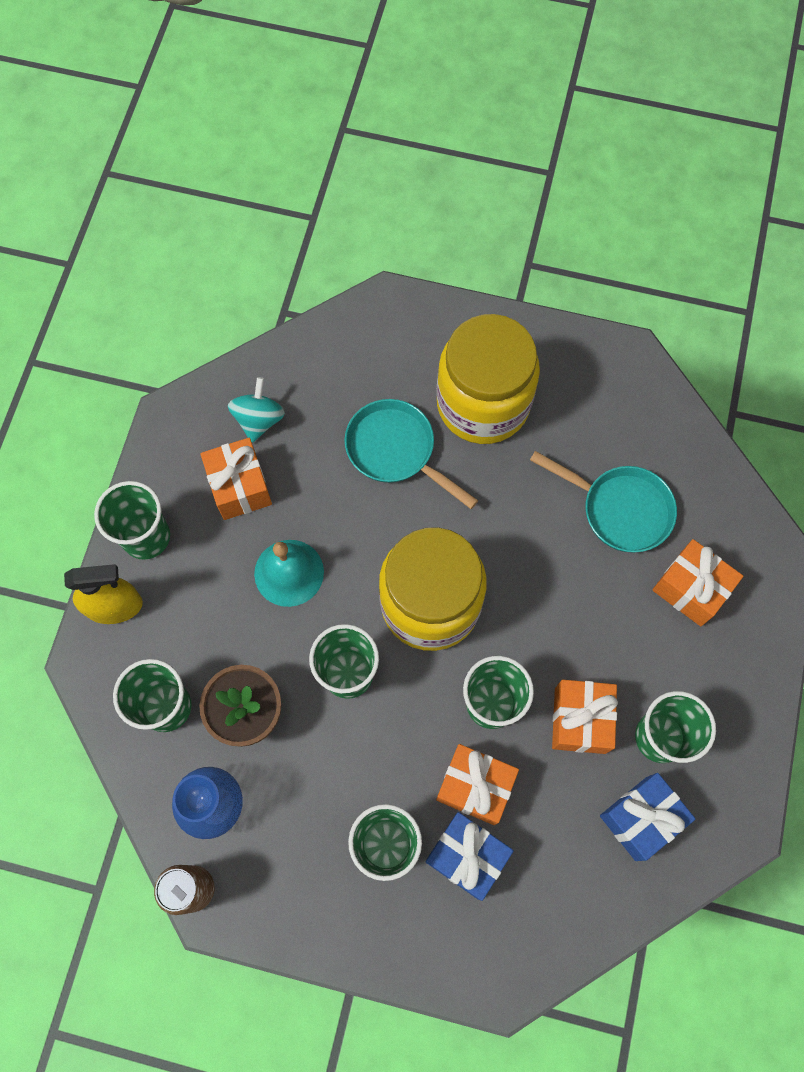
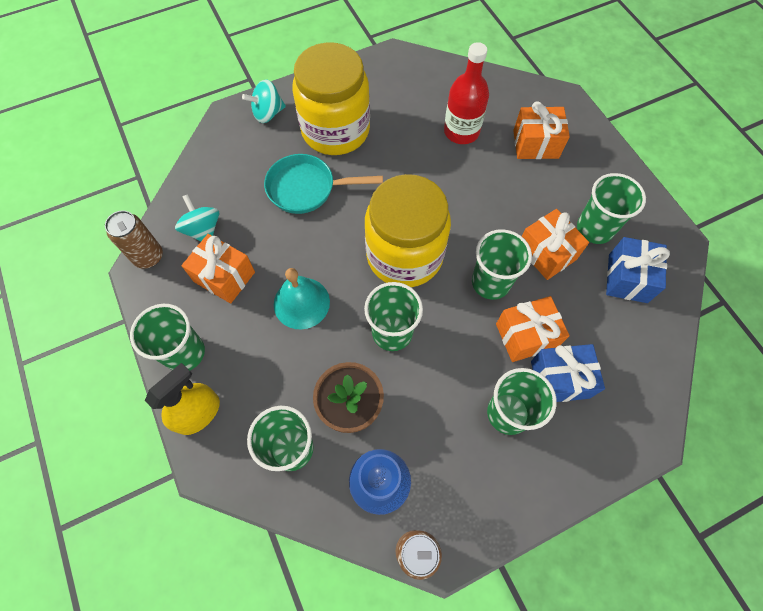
camera: 40 degrees left, 5 degrees down
turquoise pan [530,451,677,552] -> red bottle [444,42,489,144]
none -> brown can [105,211,163,269]
none -> turquoise spinning top [242,79,286,123]

